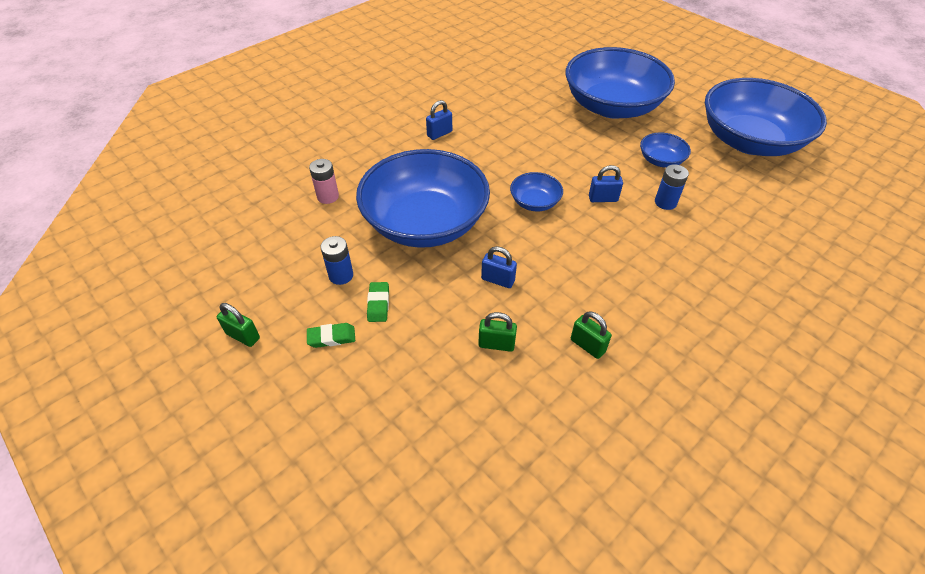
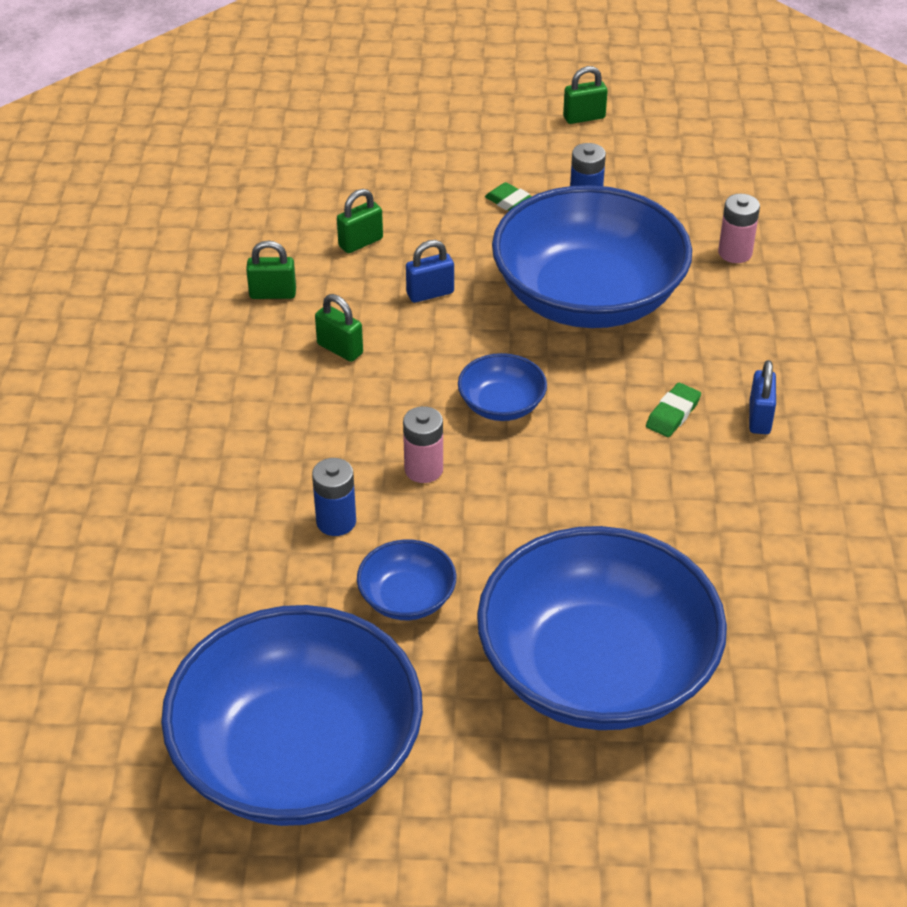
camera: 135 degrees right, 5 degrees down
green eraser [307,323,355,348] -> green eraser moved to [646,383,701,437]
blue padlock [589,165,623,202] -> pink battery [403,406,443,483]
none -> green padlock [315,294,363,362]

